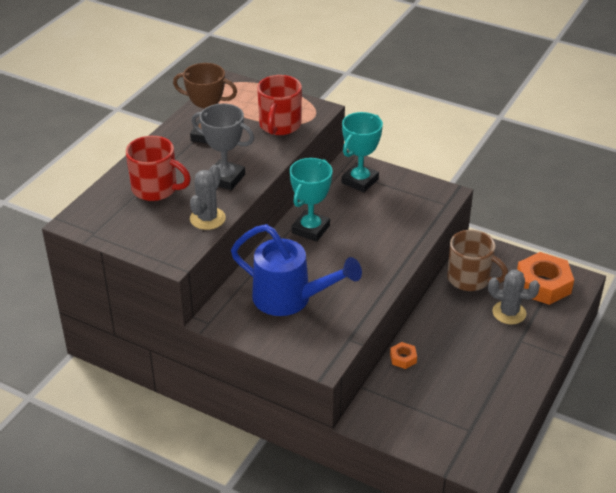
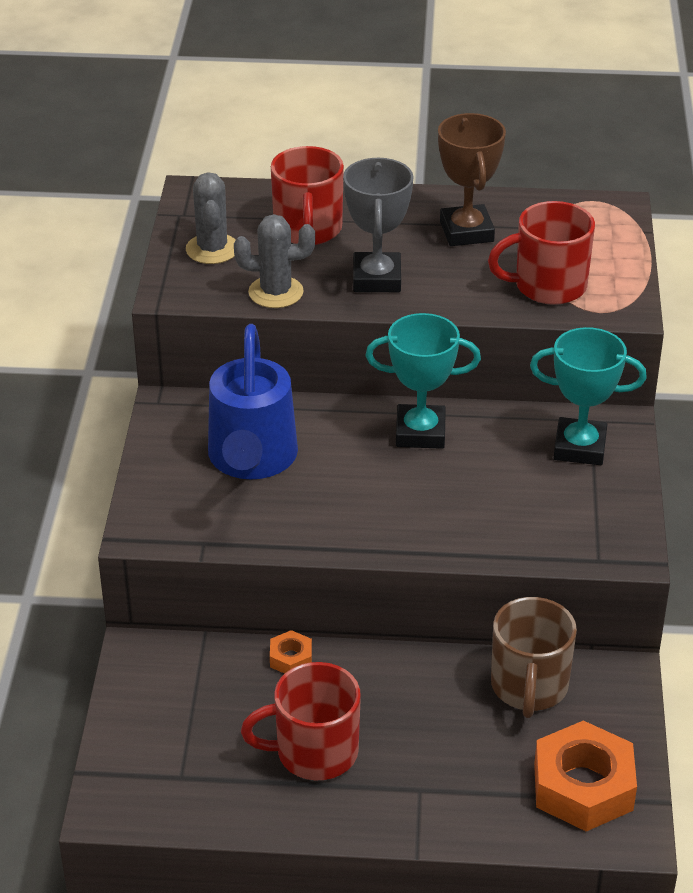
camera: 65 degrees right, 0 degrees up
grey cactus [488,270,540,324] -> grey cactus moved to [186,172,236,264]
none -> red mug [241,662,361,780]

